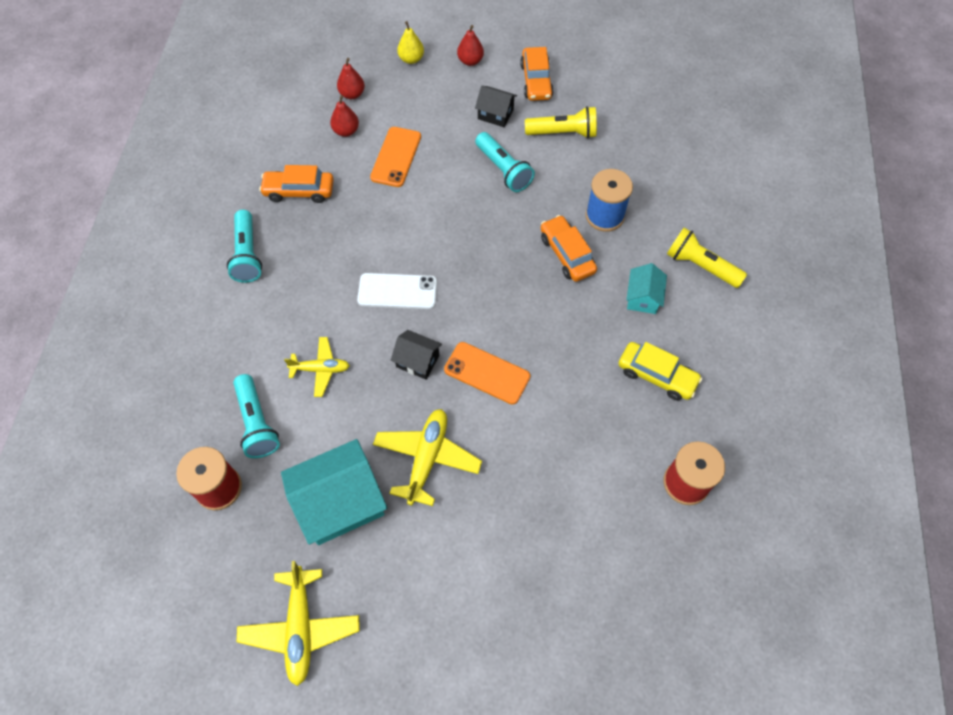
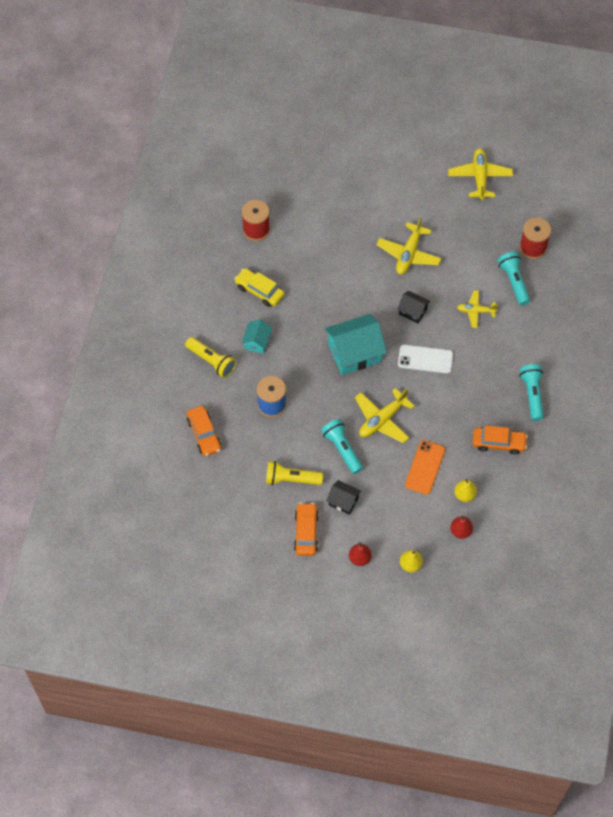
camera: 175 degrees left, 0 degrees up
turquoise house [281,439,387,545] -> turquoise house moved to [324,314,387,375]
red pear [330,95,359,137] -> yellow pear [454,479,477,502]
orange phone [444,342,530,404] -> none
orange car [541,215,597,282] -> orange car moved to [187,406,221,456]
none -> yellow plane [355,388,415,443]

